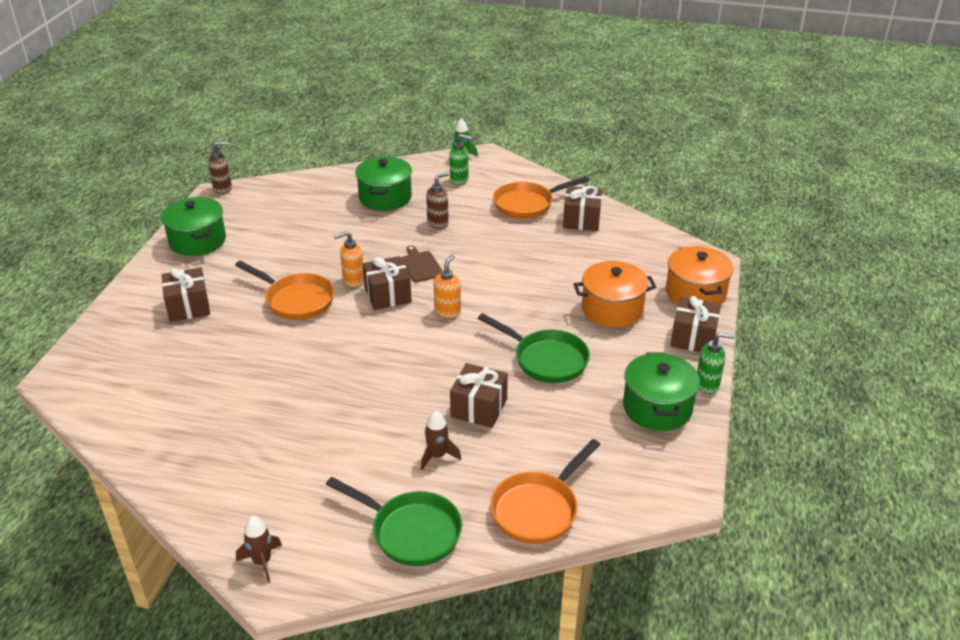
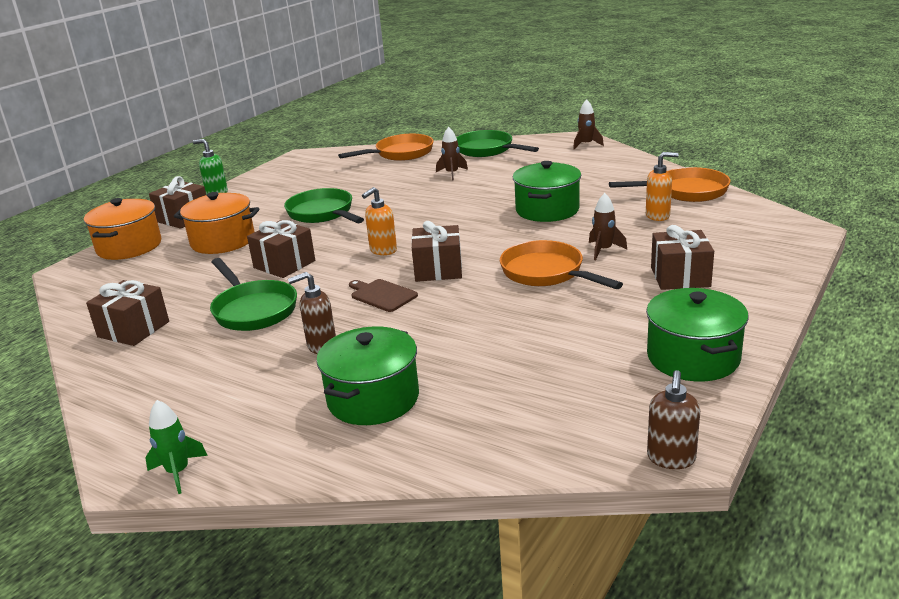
camera: 160 degrees left, 10 degrees down
brown soap dispenser [208,142,232,194] -> brown soap dispenser turned 75 degrees counterclockwise [647,370,700,469]
orange soap dispenser [334,231,364,287] -> orange soap dispenser moved to [646,152,679,221]
brown cutting board [401,245,442,282] -> brown cutting board turned 135 degrees clockwise [349,279,418,312]
green soap dispenser [449,134,472,185] -> none
brown gift [450,363,508,428] -> brown gift moved to [247,220,315,278]
orange pan [493,176,589,219] -> orange pan moved to [609,167,731,202]
green pot [623,353,700,431] -> green pot moved to [513,161,581,222]
none -> green pan [210,258,297,331]
none -> brown rocket [589,193,627,260]

